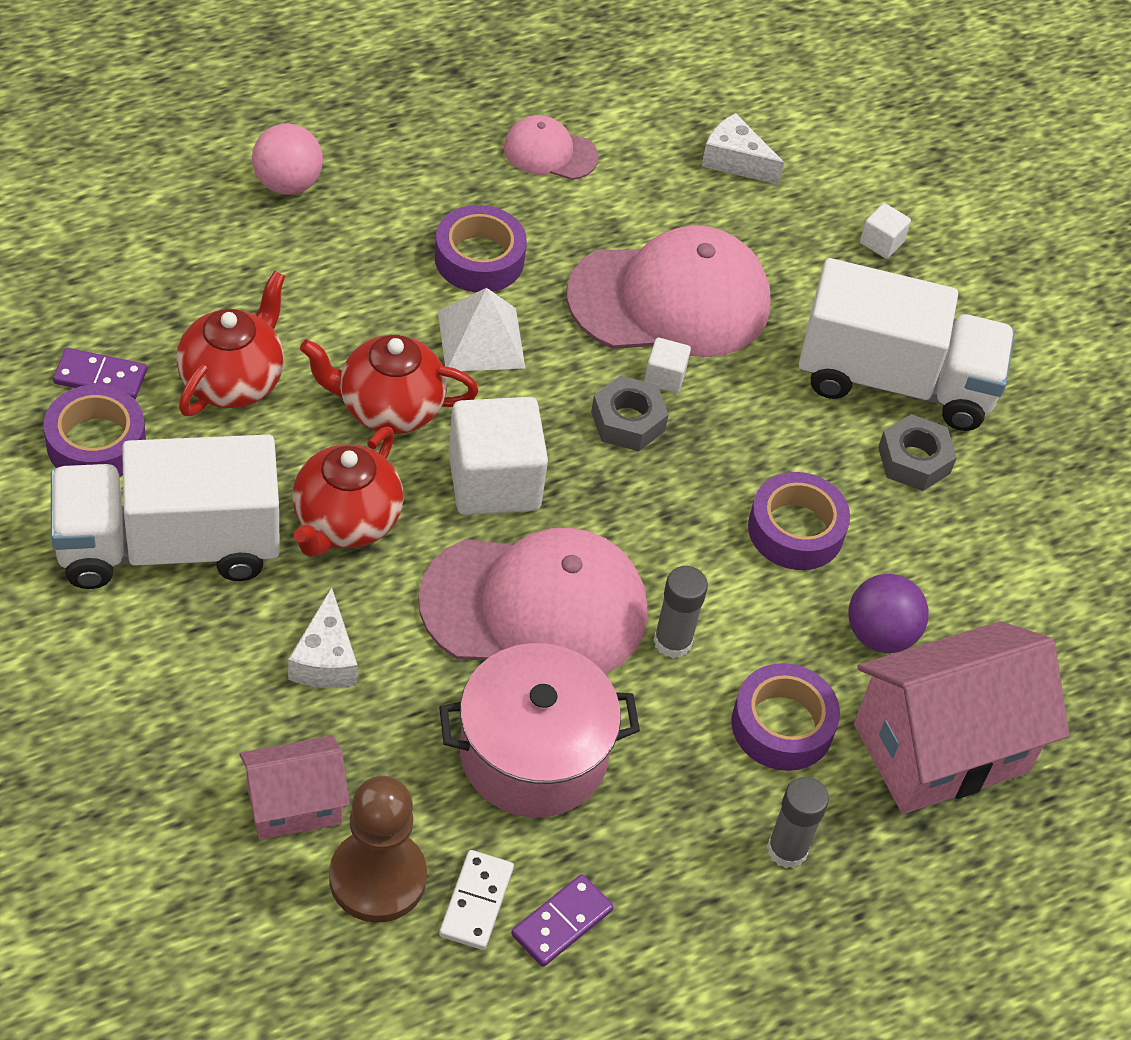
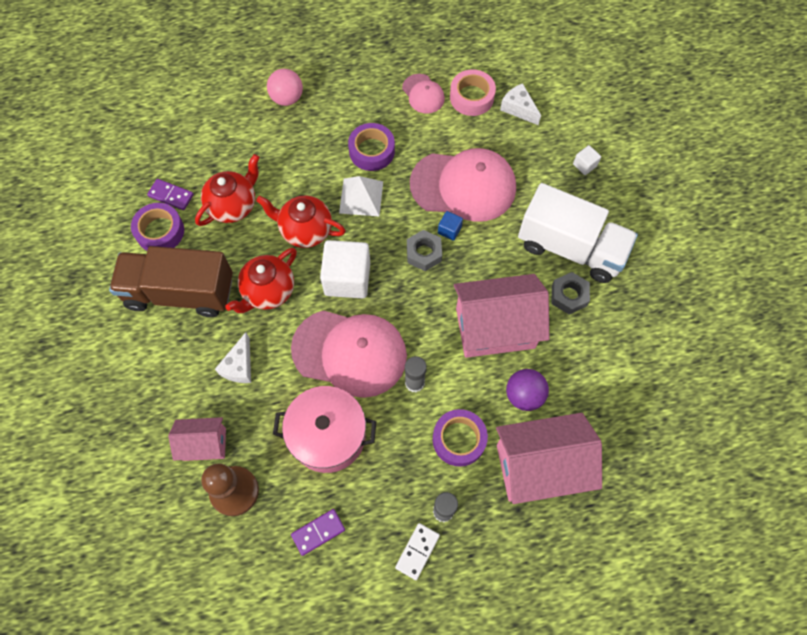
camera: 20 degrees right, 15 degrees up
white truck [51,434,280,589] -> brown truck [109,246,233,317]
white domino [439,850,514,950] -> white domino moved to [395,523,440,580]
pink cap [504,115,599,180] -> pink cap turned 150 degrees counterclockwise [402,74,445,114]
white cube [644,338,691,393] -> blue cube [438,211,463,241]
purple tape [748,472,850,570] -> pink house [454,274,549,358]
none -> pink tape [450,70,496,116]

